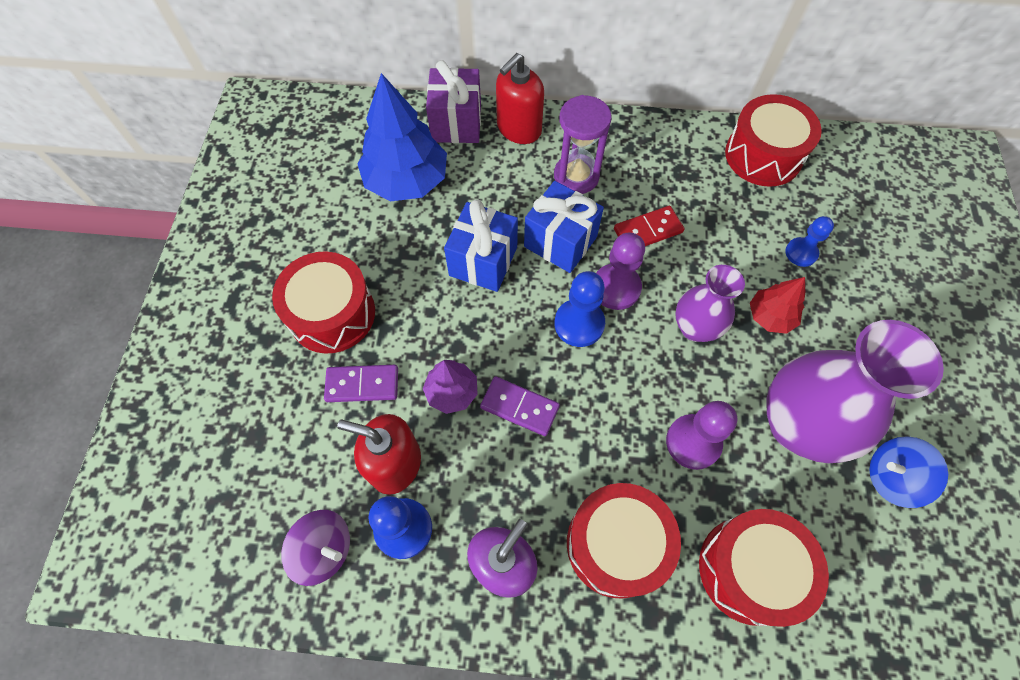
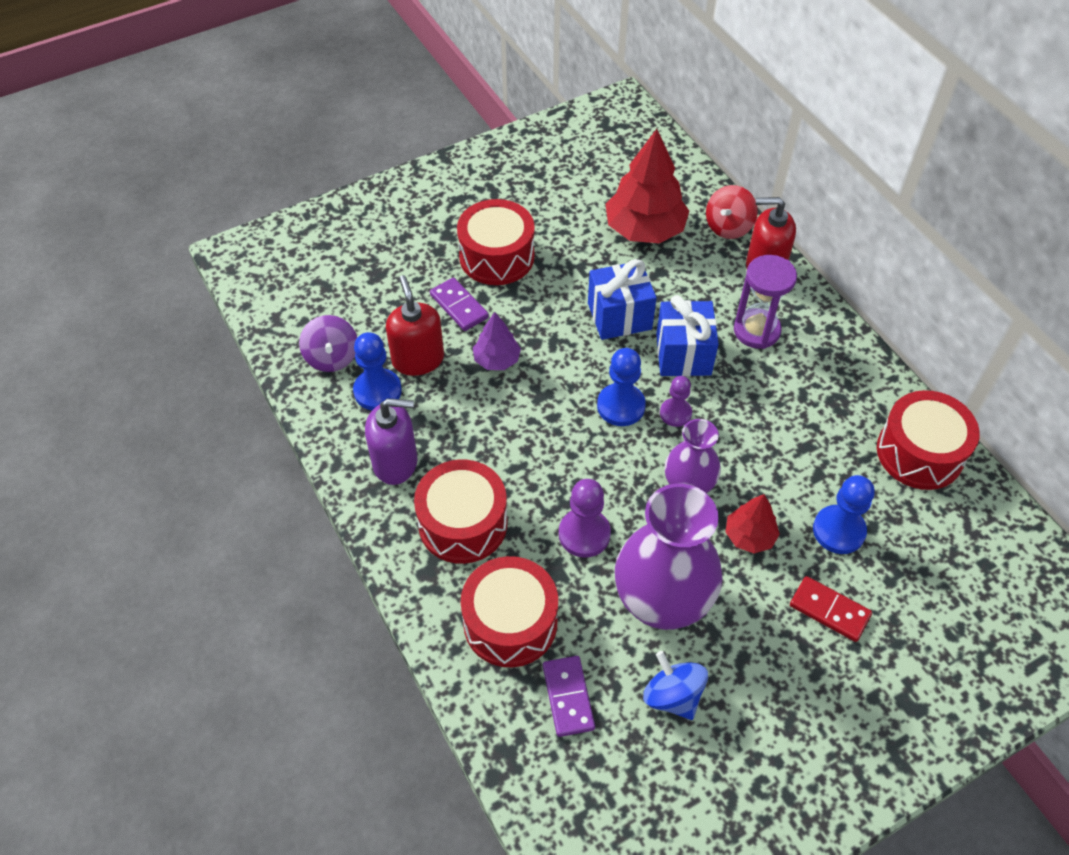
camera: 55 degrees right, 10 degrees down
blue tree [357,73,447,201] -> red tree [605,129,689,243]
purple gift [426,60,481,143] -> red spinning top [706,185,758,239]
purple domino [480,376,560,436] -> purple domino moved to [543,656,595,737]
purple pawn [596,233,645,310] -> purple pawn [660,376,692,427], size x0.66
red domino [614,206,684,246] -> red domino moved to [790,576,872,642]
blue pawn [785,216,834,267] -> blue pawn [813,475,875,554], size x1.51

